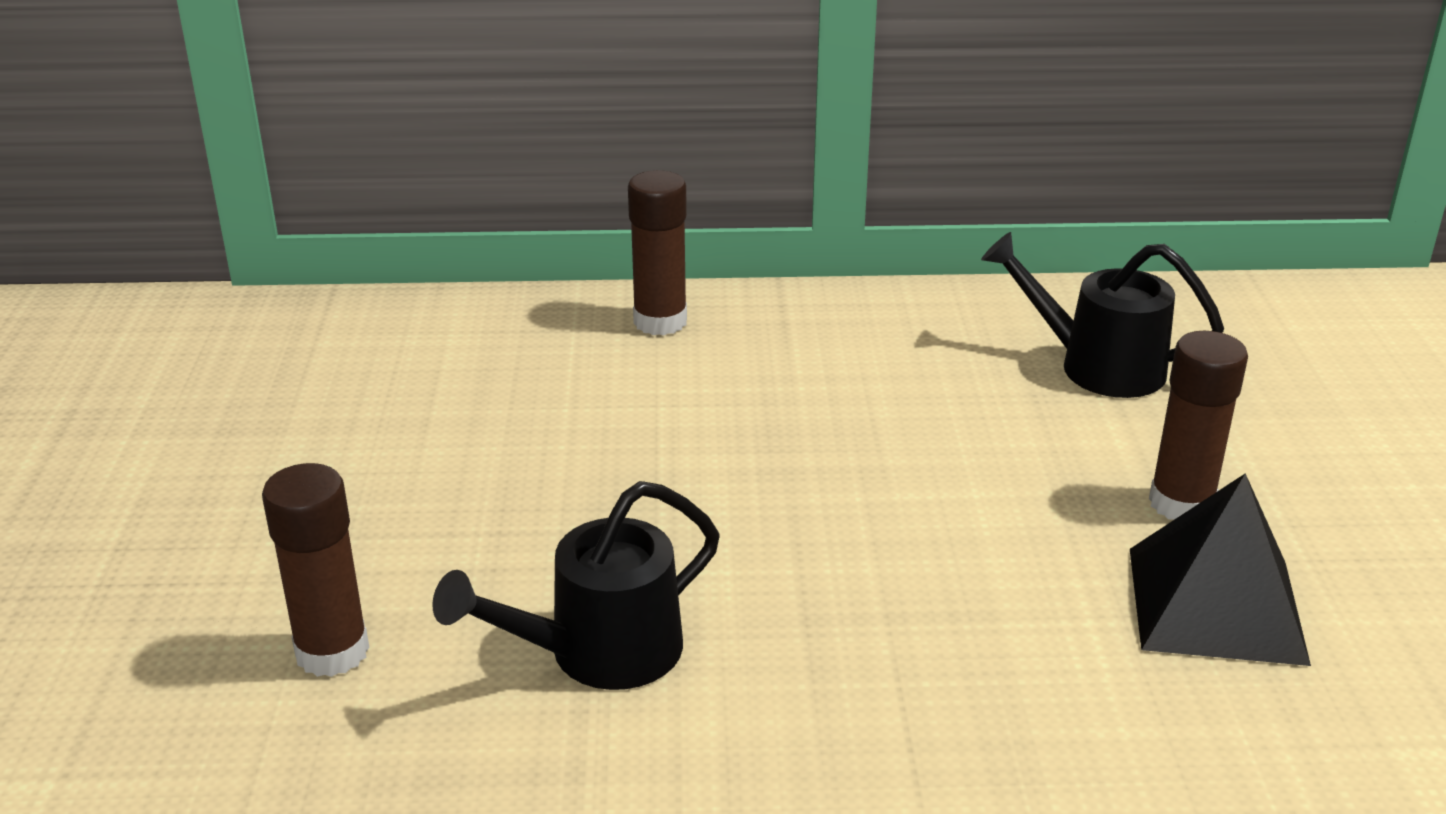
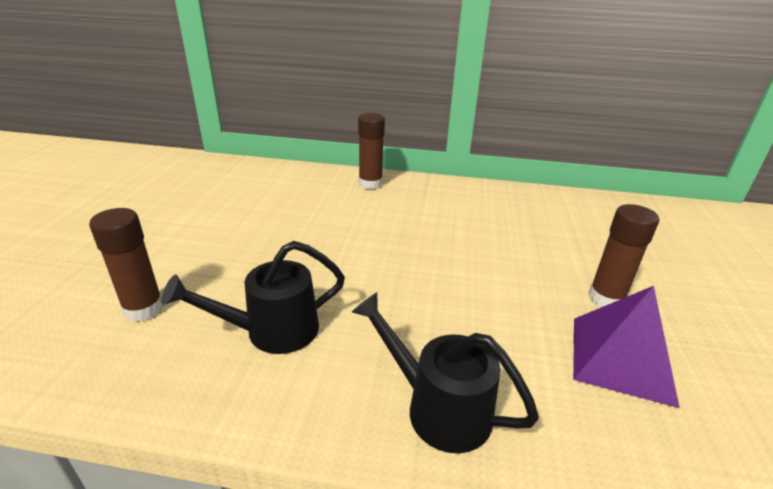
camera: 10 degrees right, 0 degrees up
black watering can [981,232,1224,398] -> black watering can moved to [352,292,539,453]
black pyramid [1130,473,1311,666] -> purple pyramid [573,286,680,408]

